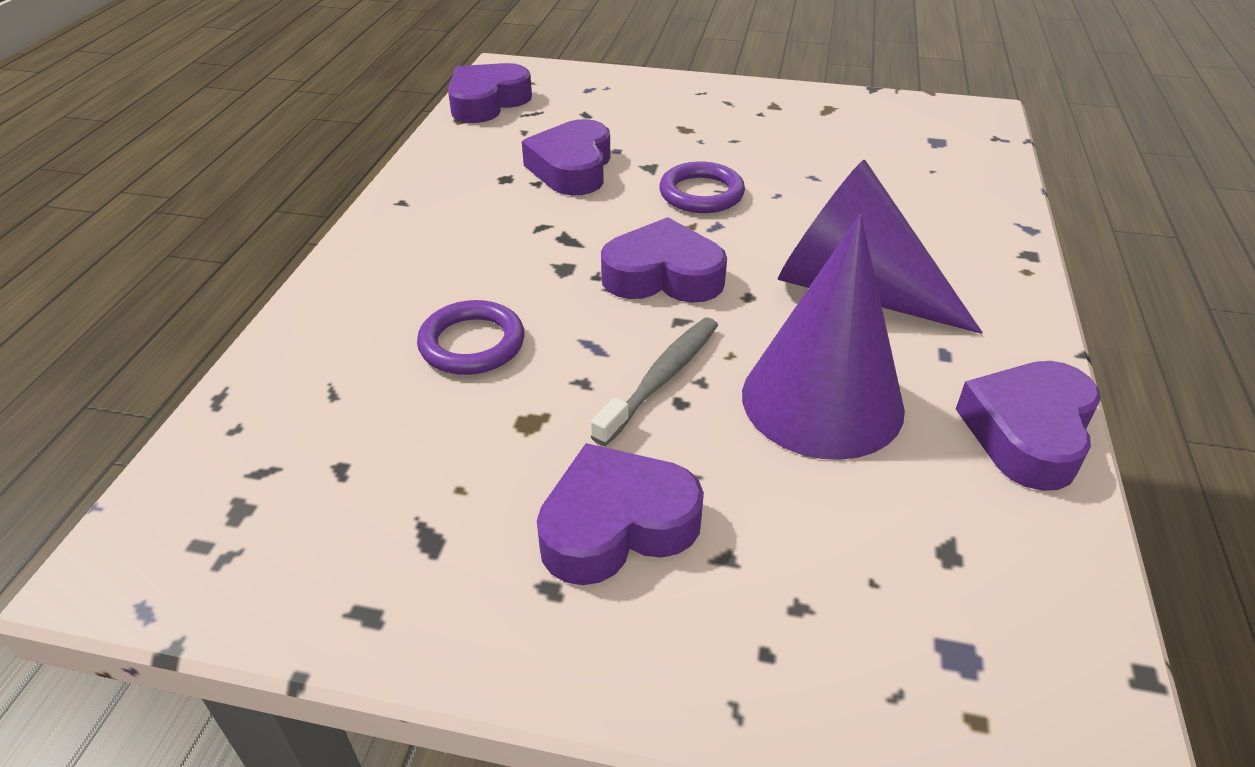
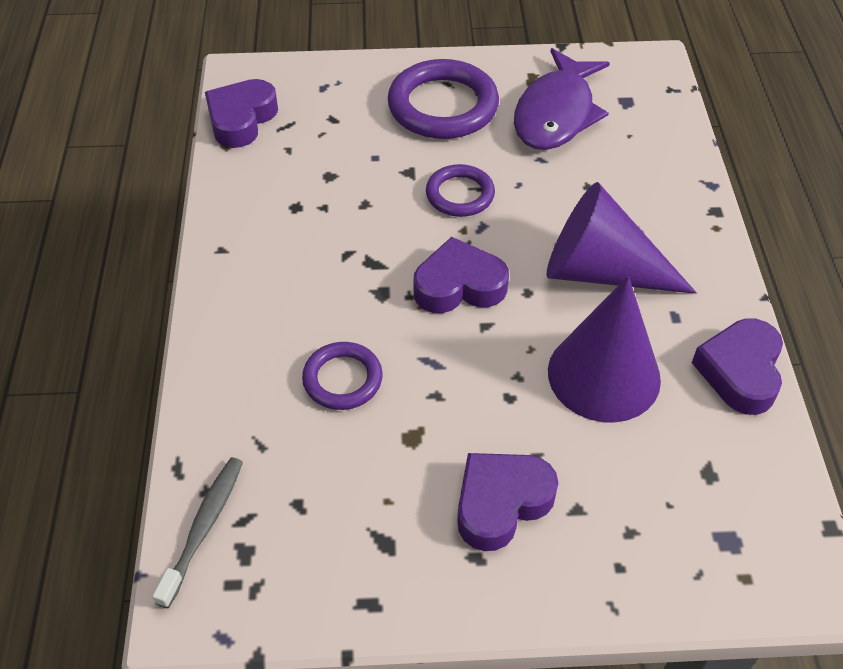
camera: 15 degrees left, 10 degrees up
purple heart [522,119,610,195] -> none
grey toothbrush [591,318,718,446] -> grey toothbrush moved to [152,457,243,608]
none -> purple ring [388,59,499,139]
none -> purple fish [514,48,610,150]

